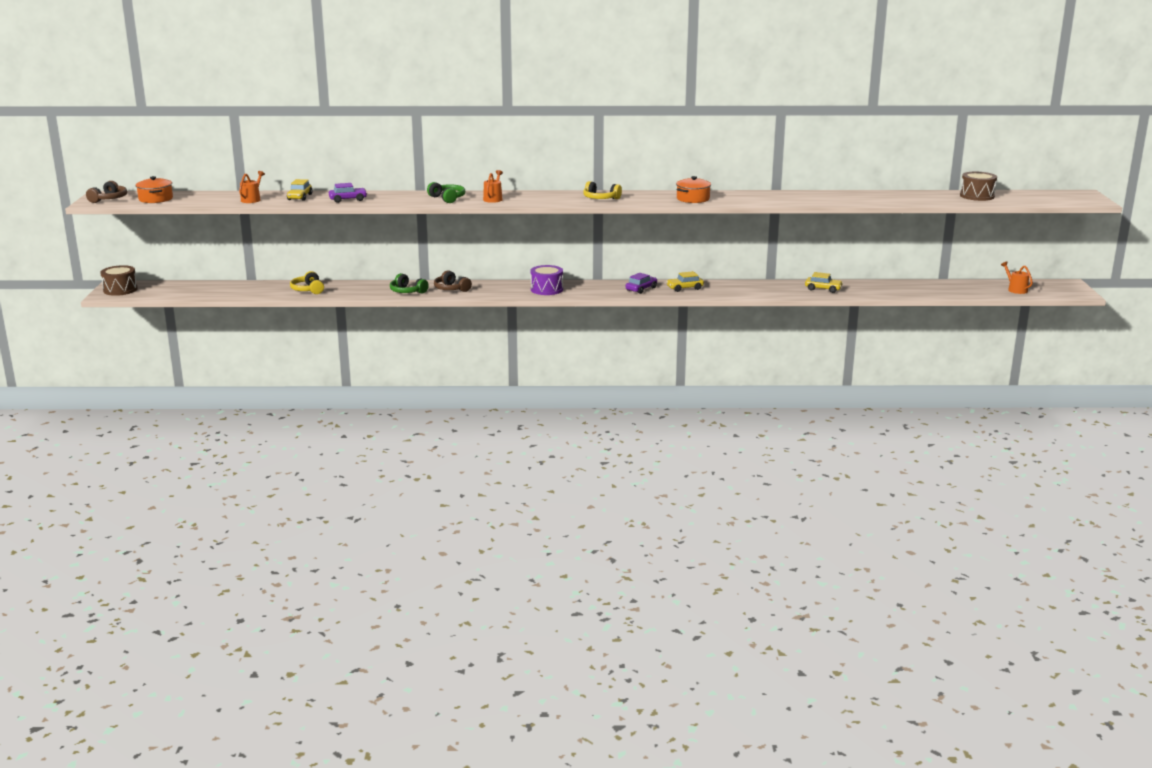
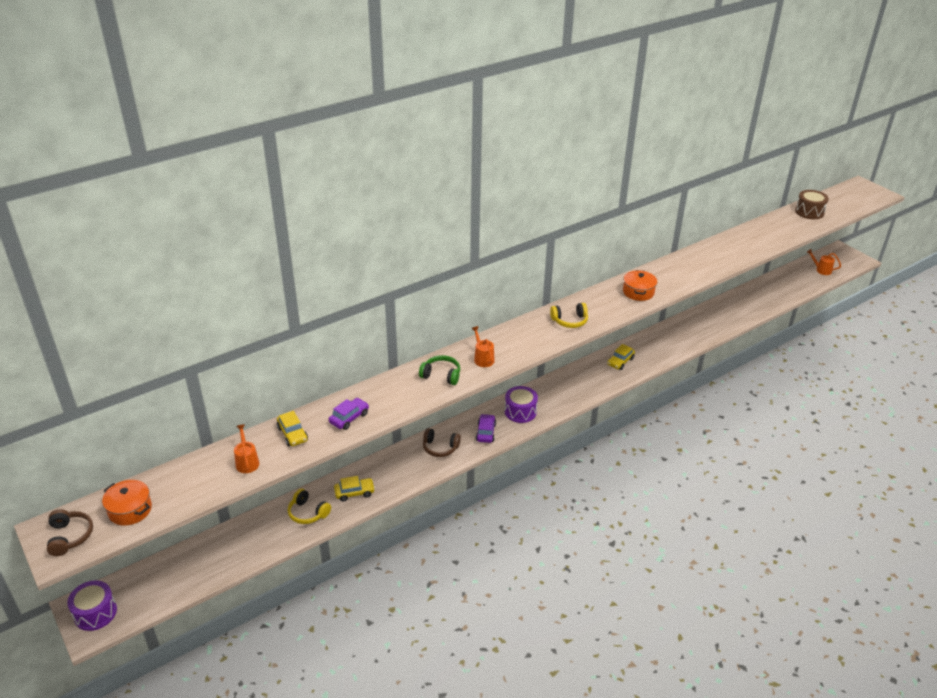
camera: 35 degrees left, 15 degrees up
brown drum [100,265,138,296] -> purple drum [67,580,117,631]
green headphones [390,273,429,293] -> none
purple car [626,273,657,294] -> purple car moved to [476,414,496,443]
yellow car [805,272,843,293] -> yellow car moved to [334,476,375,502]

